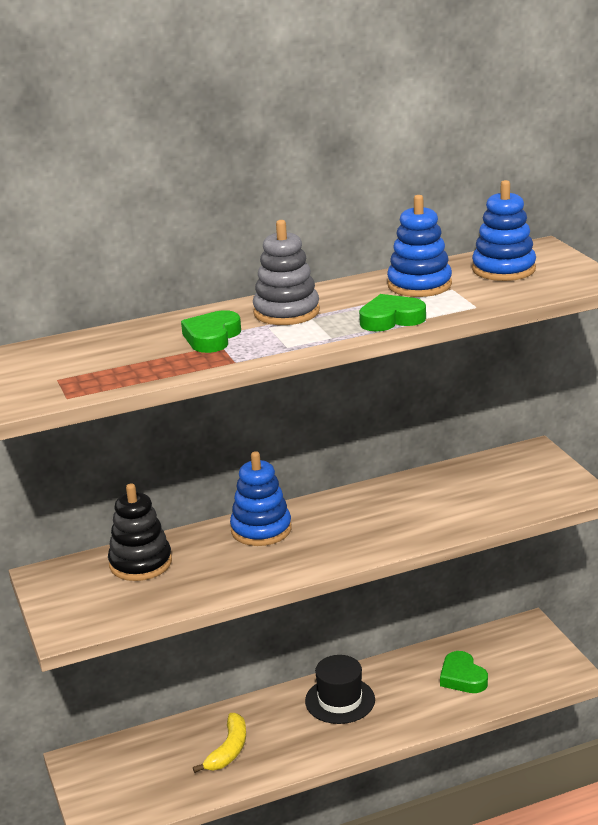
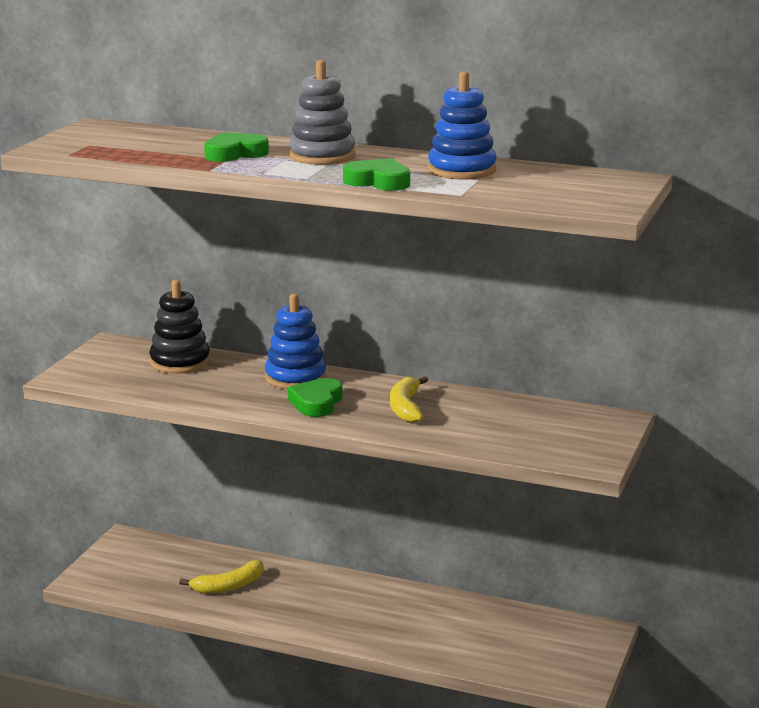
camera: 40 degrees right, 5 degrees down
black hat [305,655,375,724] -> none
green heart [440,651,488,693] -> green heart moved to [288,378,342,417]
blue stacking toy [472,180,536,281] -> none
none -> yellow banana [390,376,428,423]

